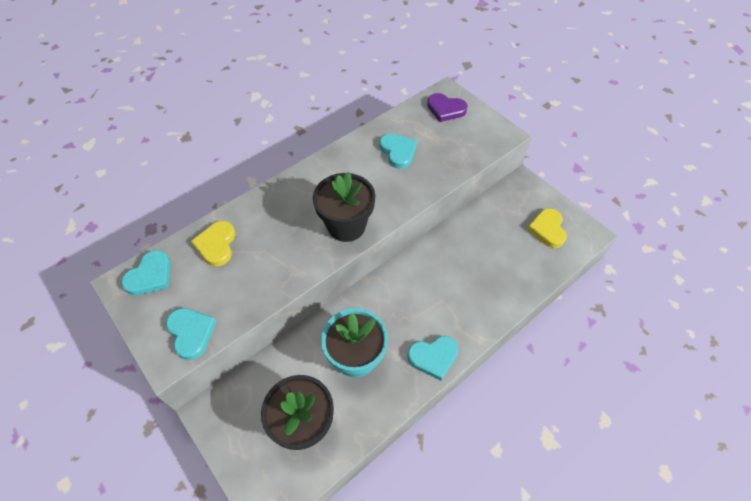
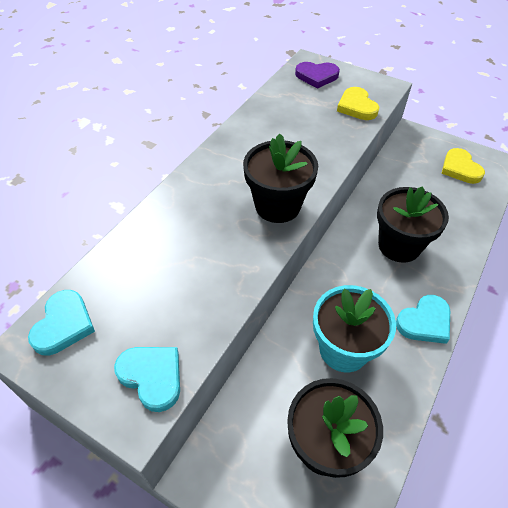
camera: 20 degrees left, 5 degrees down
yellow heart [191,221,235,266] -> yellow heart moved to [337,87,379,120]
turquoise heart [379,133,417,169] -> none
none -> black flower pot [377,187,449,263]

